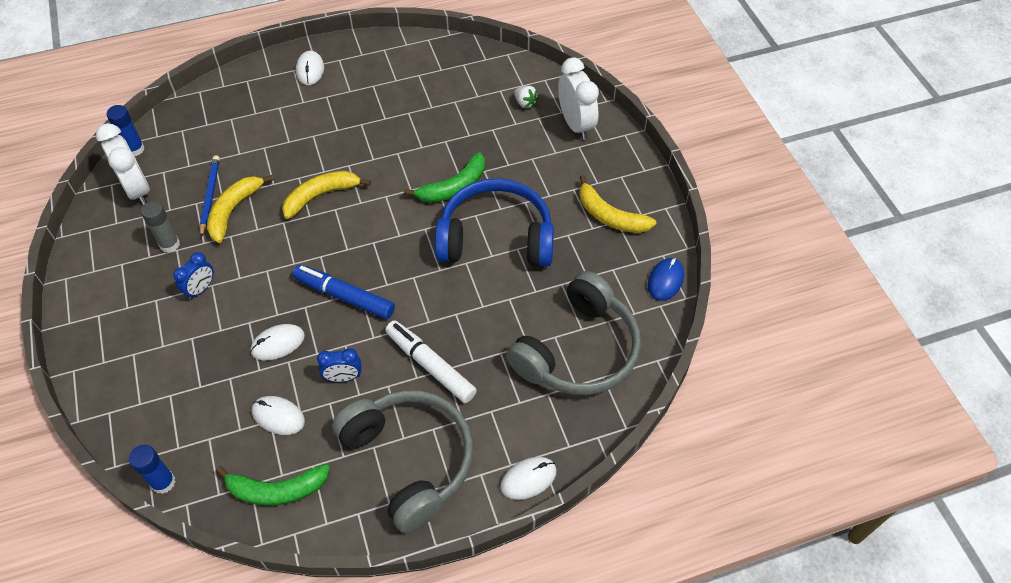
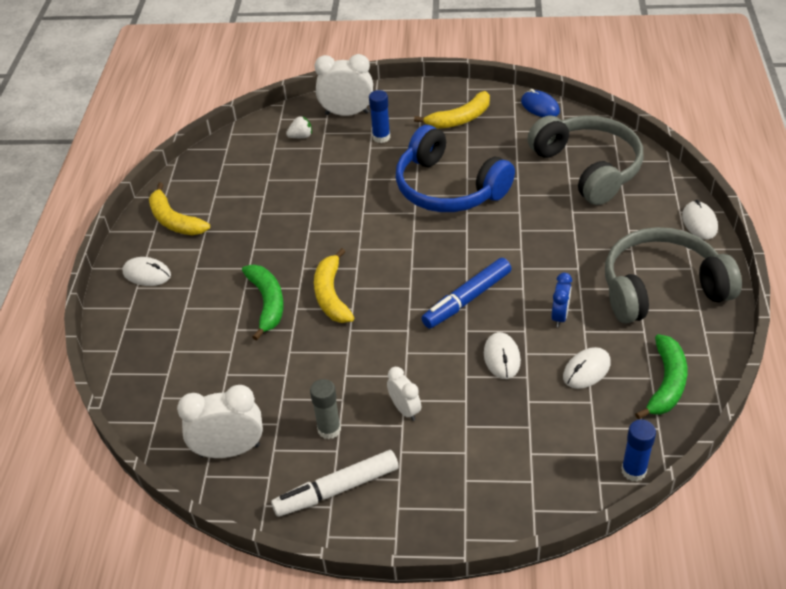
camera: 65 degrees left, 10 degrees down
blue glue stick [107,105,145,156] -> blue glue stick moved to [369,90,390,143]
blue clock [173,252,214,299] -> white clock [387,367,421,421]
blue pencil [200,155,220,237] -> none
yellow banana [207,175,274,243] -> yellow banana moved to [149,183,210,235]
white marker [385,320,477,403] -> white marker moved to [271,450,399,517]
green banana [404,152,485,203] -> green banana moved to [242,265,284,341]
blue headphones [435,178,554,267] -> blue headphones turned 75 degrees counterclockwise [396,125,515,212]

